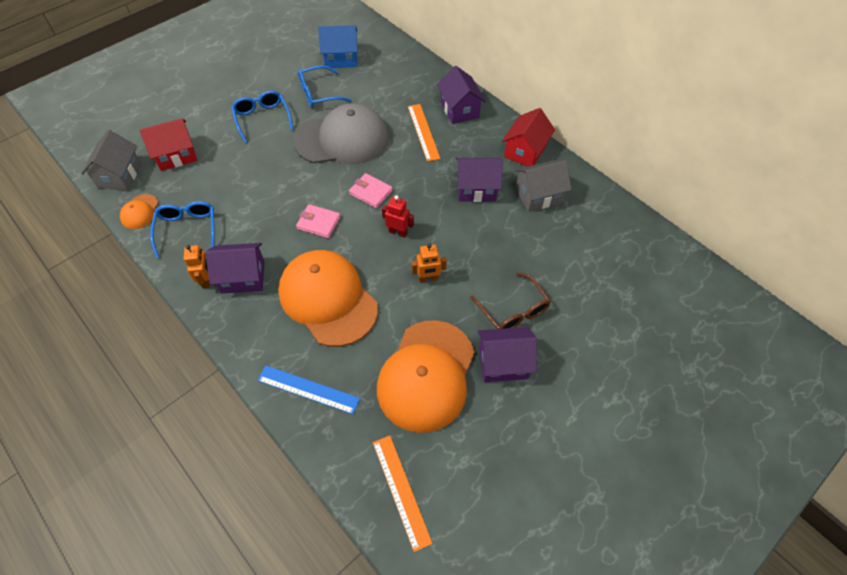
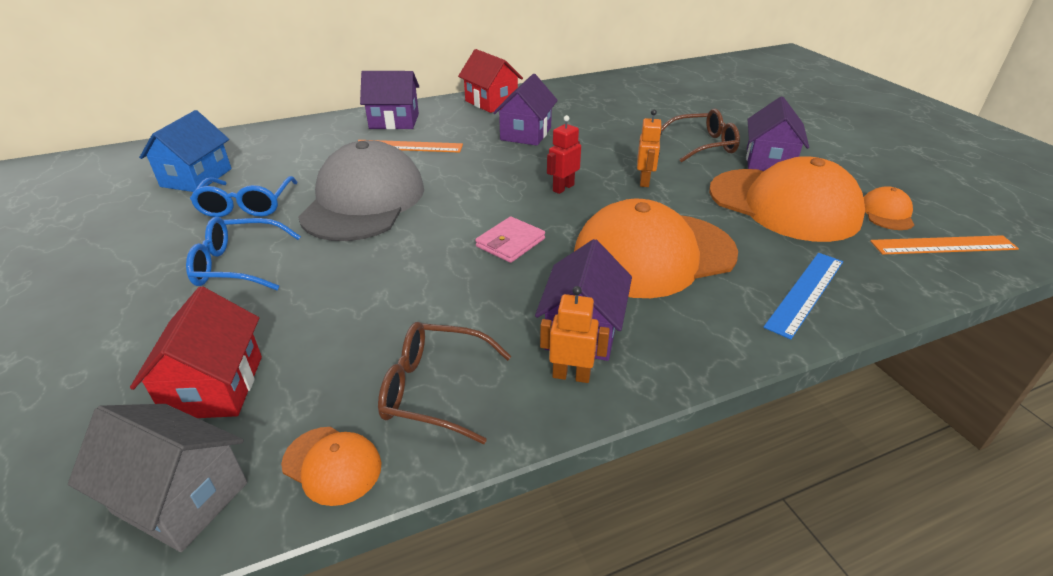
camera: 70 degrees left, 20 degrees down
blue glasses [150,201,215,258] -> brown glasses [378,322,511,444]
pink wallet [349,173,393,208] -> none
grey house [515,160,572,212] -> none
none -> orange cap [864,186,914,230]

